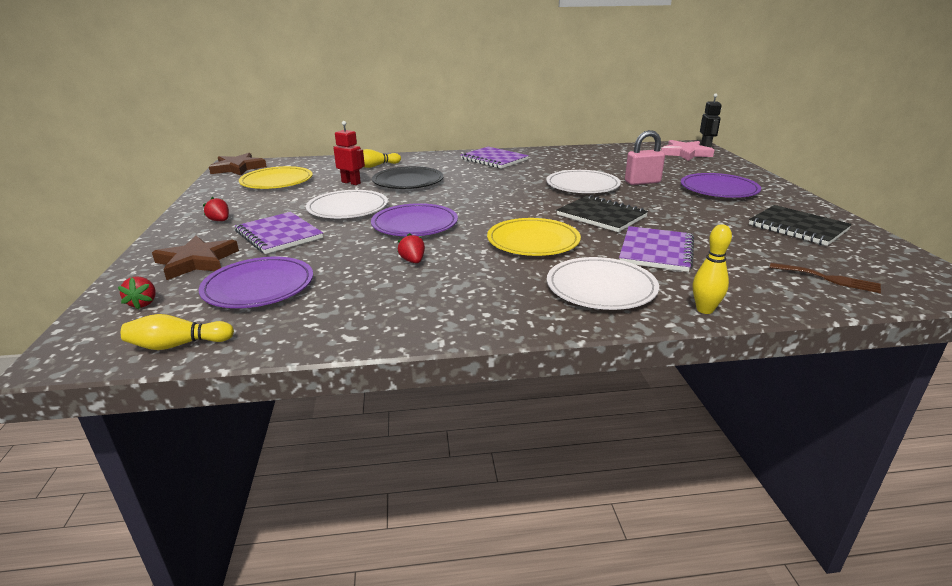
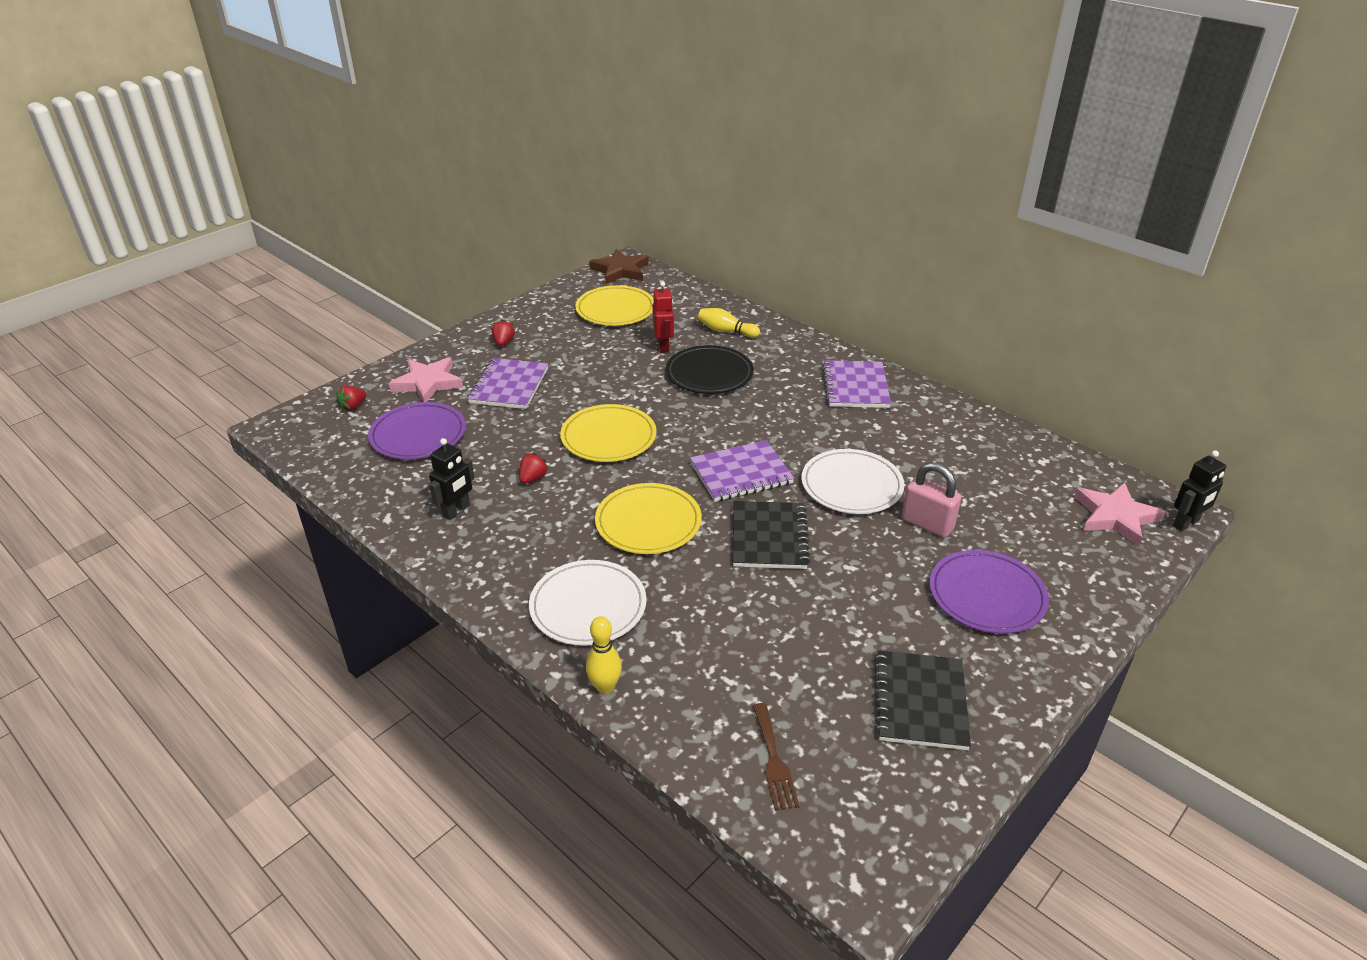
camera: 50 degrees right, 10 degrees up
yellow bowling pin [121,314,234,350] -> none
brown star [152,236,239,280] -> pink star [389,357,463,402]
white plate [306,190,388,218] -> none
purple plate [371,203,458,236] -> yellow plate [560,404,657,462]
purple notebook [619,226,694,272] -> purple notebook moved to [690,440,794,501]
none -> black robot [429,438,475,520]

